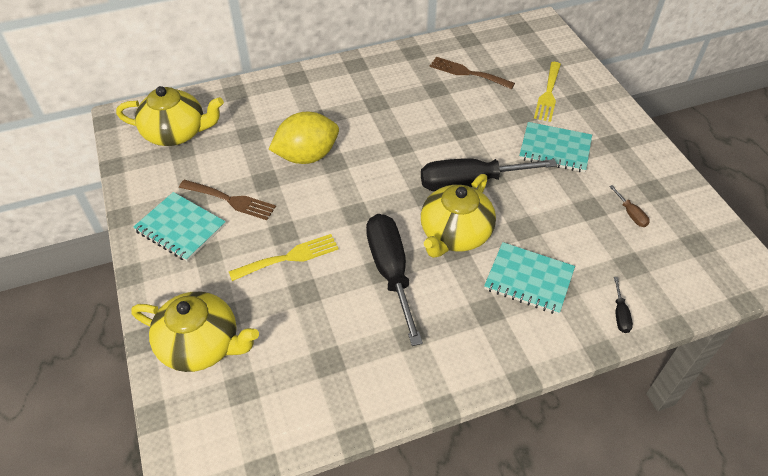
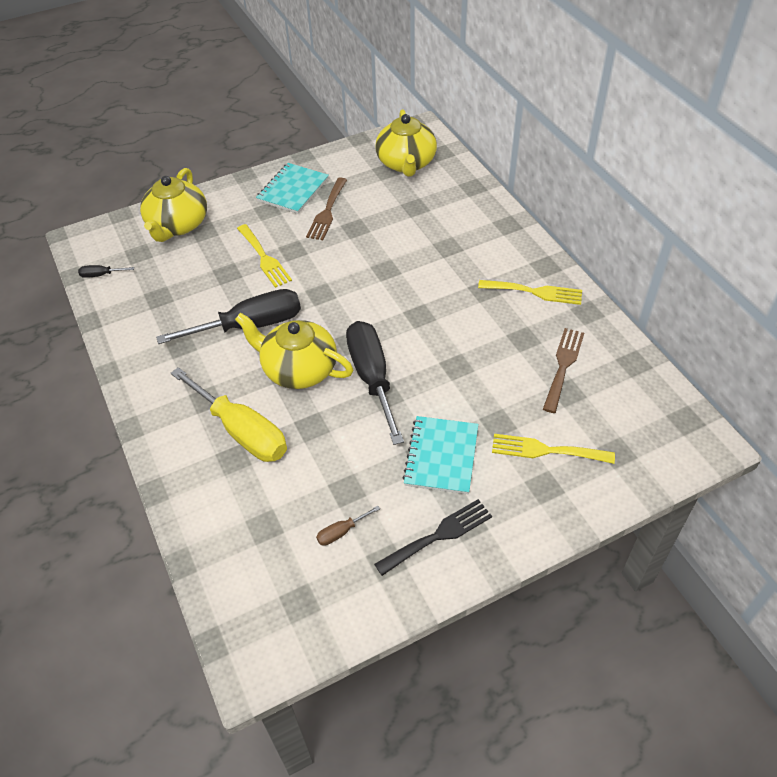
camera: 85 degrees right, 0 degrees up
yellow lemon [268,111,339,164] -> none
turquoise notebook [484,242,575,315] -> yellow screwdriver [171,367,287,462]
black screwdriver [614,277,633,333] -> black screwdriver moved to [78,265,134,278]
none -> black fork [374,499,492,576]
none -> yellow fork [478,280,582,305]

